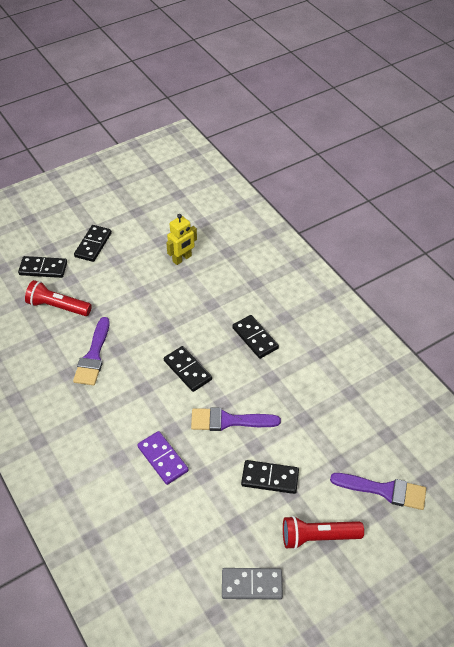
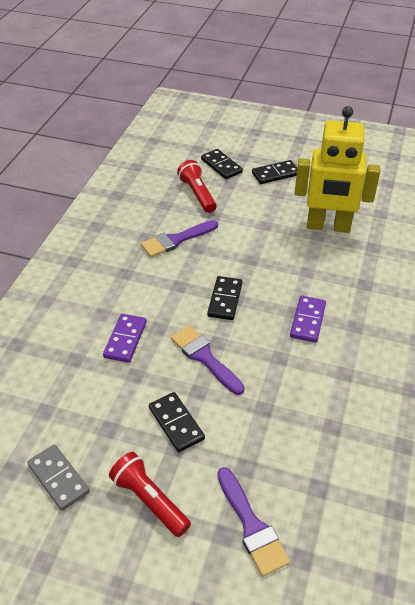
camera: 50 degrees right, 5 degrees down
yellow robot [166,214,197,265] -> yellow robot [294,106,380,233], size x2.04
black domino [232,315,279,359] -> purple domino [290,296,326,343]

